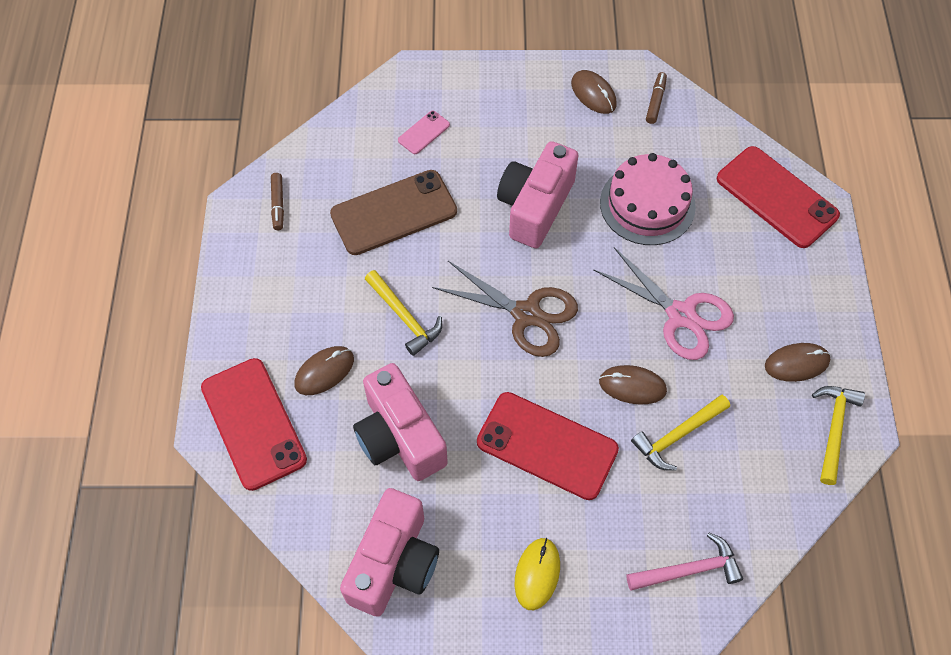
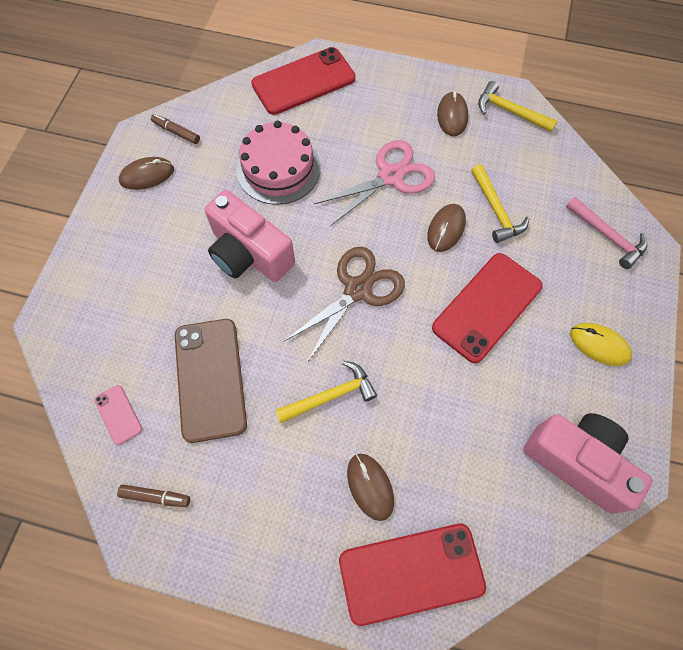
camera: 75 degrees left, 5 degrees up
pink camera [353,363,448,481] -> none
pink phone [398,111,450,154] -> pink phone moved to [94,385,142,445]
pink hammer [626,533,743,591] -> pink hammer turned 135 degrees clockwise [566,197,647,269]

